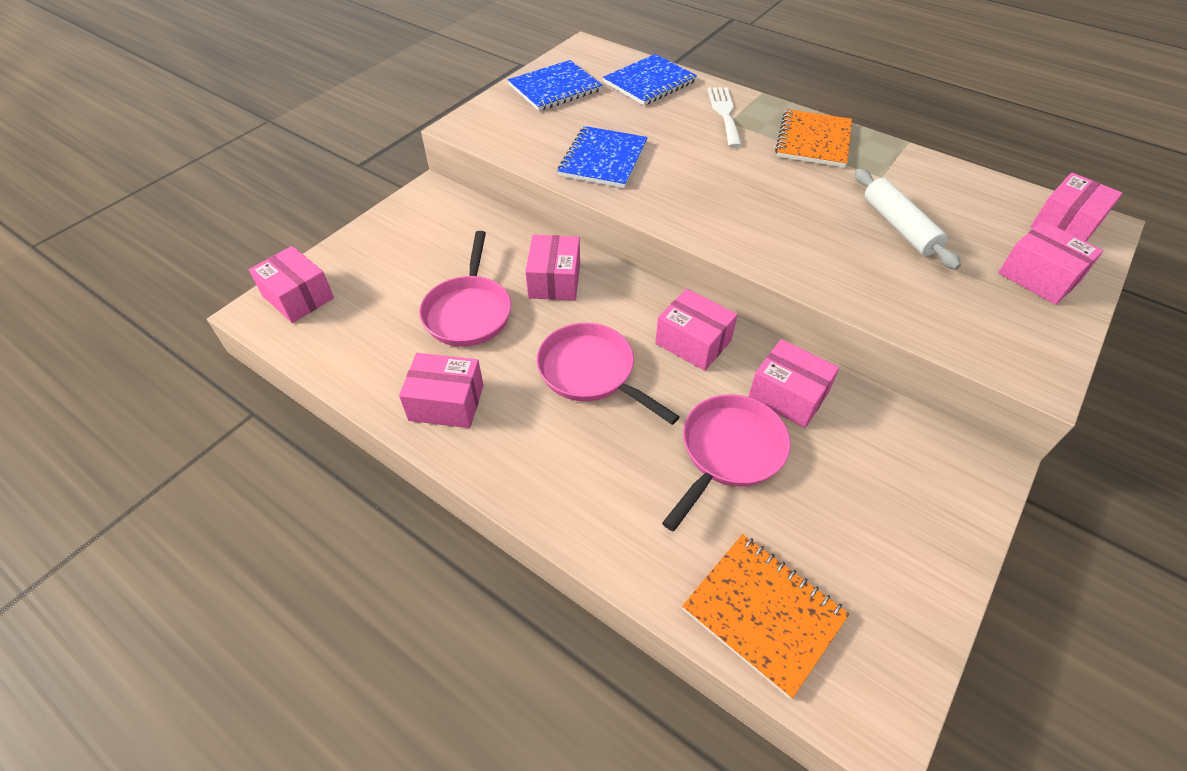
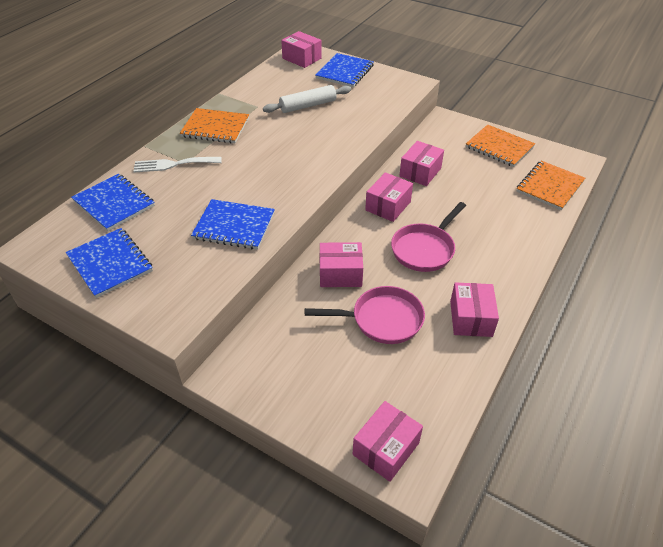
camera: 95 degrees left, 5 degrees down
pink pan [662,394,791,531] -> none
pink box [998,221,1103,305] -> blue notebook [315,53,374,87]
none -> orange notebook [466,125,535,167]

